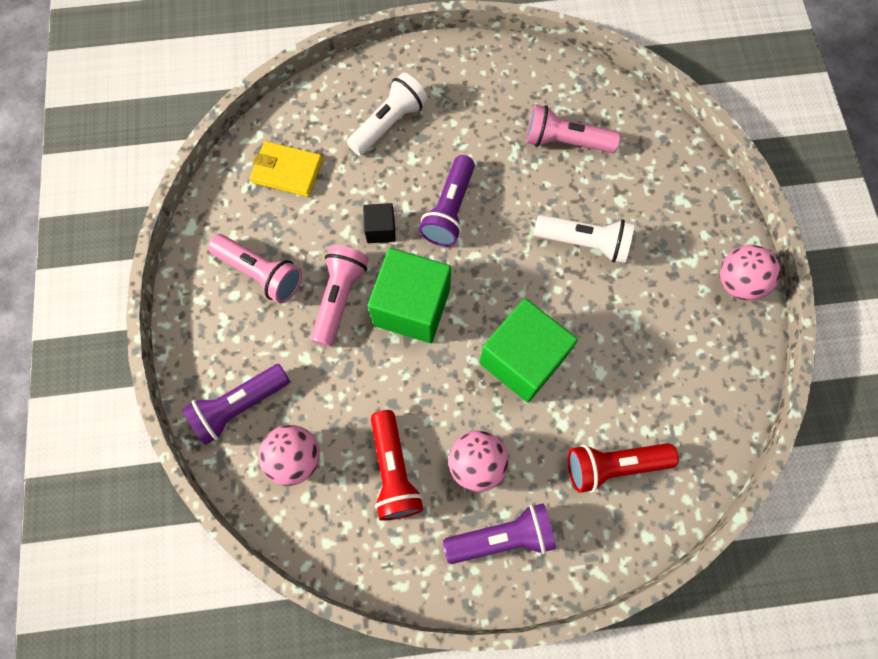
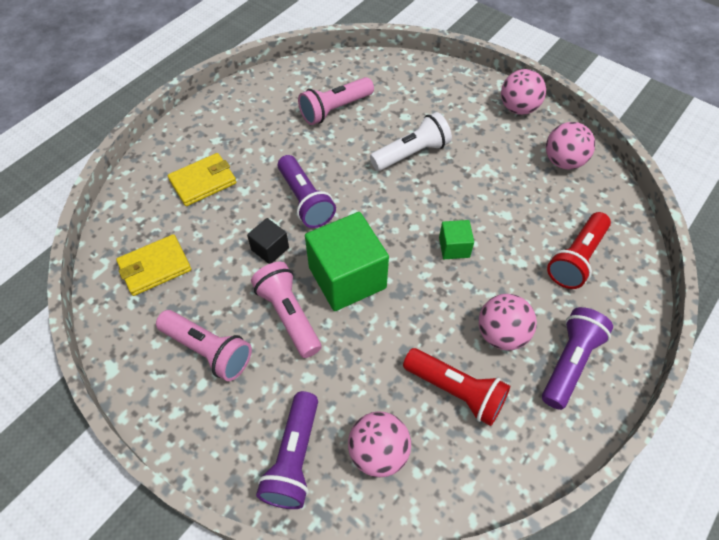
camera: 45 degrees left, 15 degrees down
pink flashlight [208,234,302,303] -> pink flashlight turned 45 degrees clockwise [156,310,252,381]
white flashlight [347,72,428,156] -> yellow wallet [168,153,236,206]
green cube [479,298,578,402] -> green cube [439,220,474,259], size x0.48
none -> pink ball [546,122,595,170]

